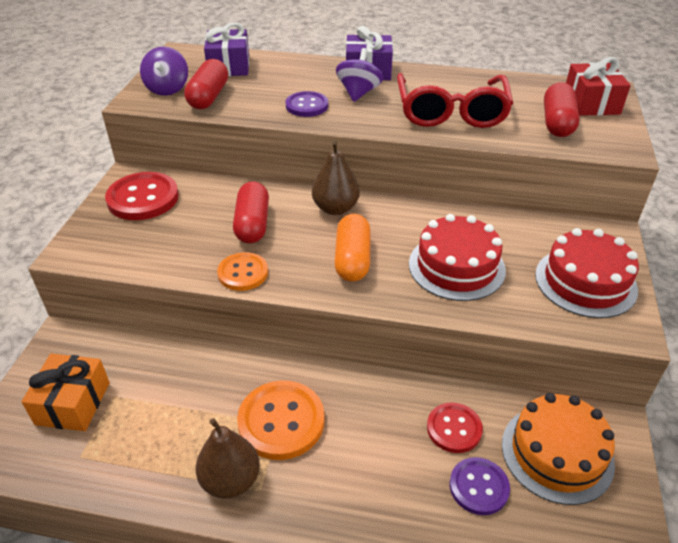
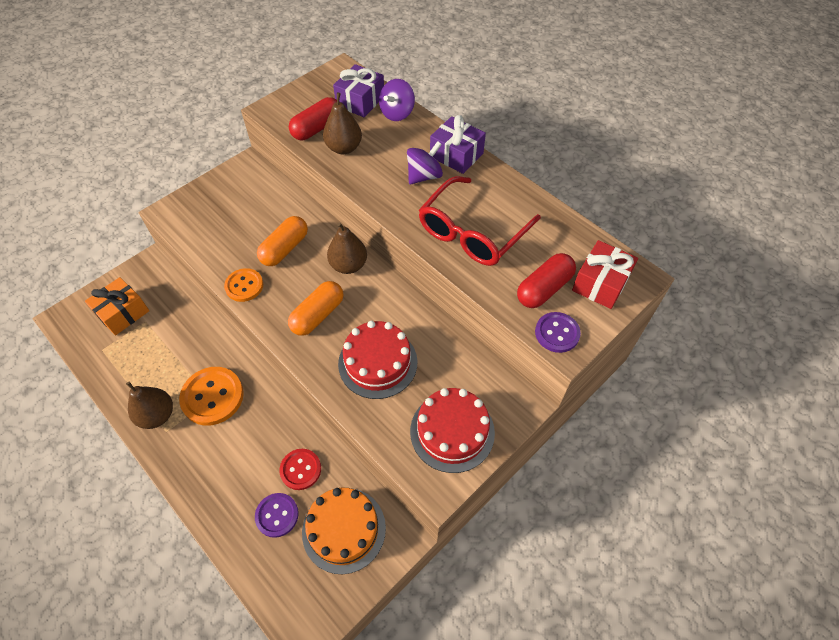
camera: 35 degrees right, 15 degrees up
red button [105,172,179,220] -> none
purple spinning top [140,46,188,96] -> purple spinning top moved to [379,79,415,121]
red capsule [233,181,269,243] -> orange capsule [257,216,308,266]
purple button [285,91,328,117] -> purple button moved to [535,312,581,353]
none -> brown pear [323,93,362,154]

